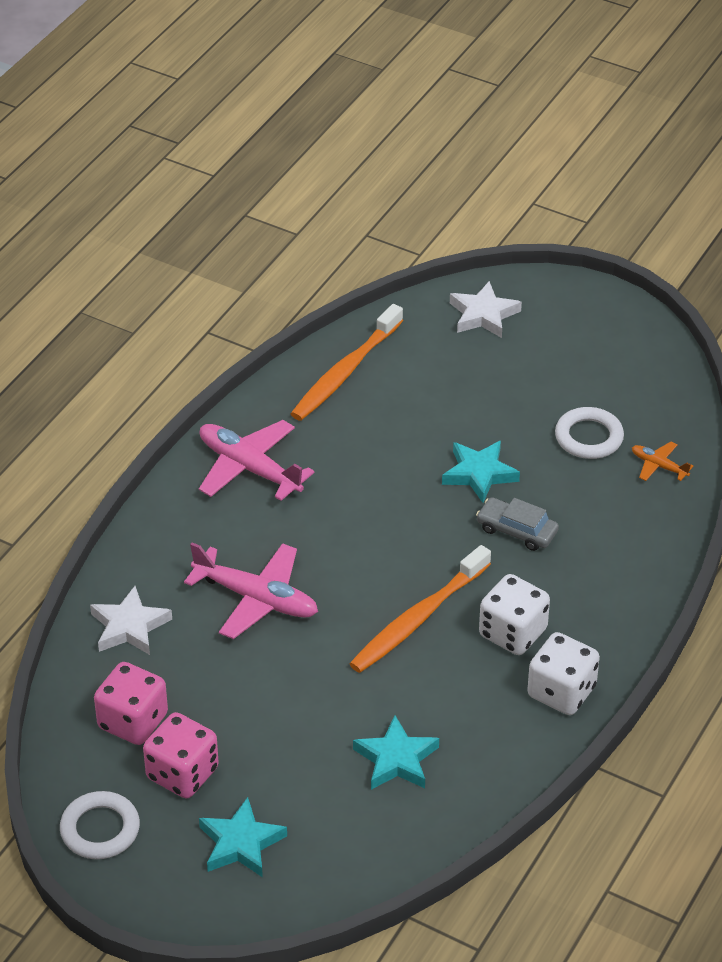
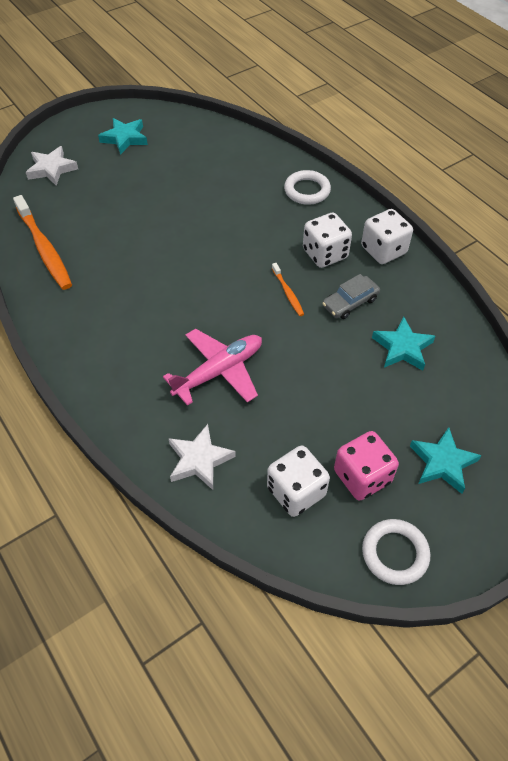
camera: 65 degrees left, 10 degrees up
pink dice [94,662,168,745] -> white dice [267,445,330,517]
pink plane [199,420,315,501] -> none
orange toothbrush [349,545,491,673] -> orange toothbrush [272,263,304,316], size x0.49
turquoise star [442,441,520,503] -> turquoise star moved to [98,118,148,155]
grey car [476,497,559,551] -> grey car moved to [322,274,380,319]
white ring [555,407,624,459] -> white ring moved to [284,170,331,205]
orange plane [632,442,693,481] -> none

